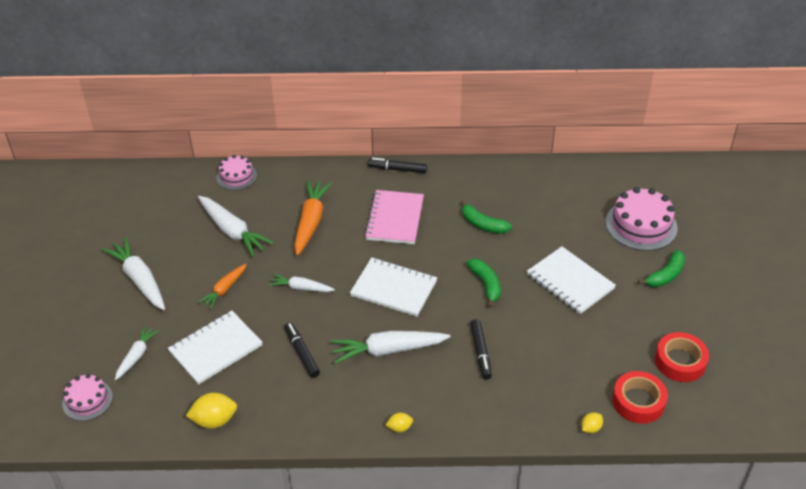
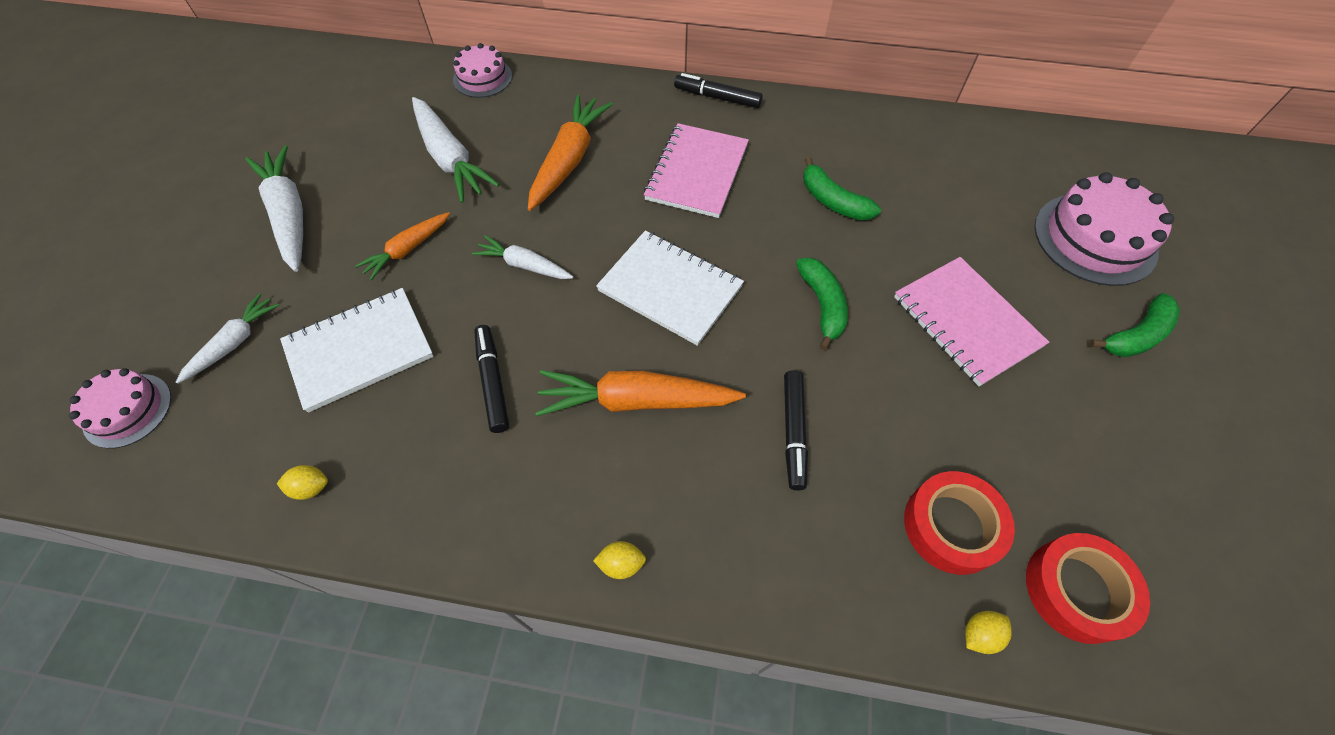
camera: 10 degrees right, 15 degrees up
yellow lemon [186,393,237,429] -> yellow lemon [277,465,328,500], size x0.55
white carrot [331,331,450,364] -> orange carrot [535,370,746,417]
white notebook [527,246,616,314] -> pink notebook [894,257,1049,386]
red tape [655,332,709,382] -> red tape moved to [904,471,1015,575]

